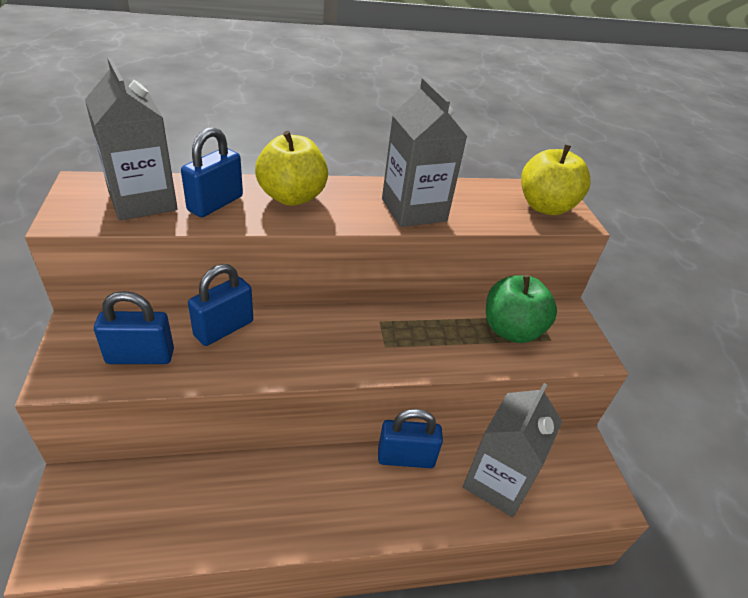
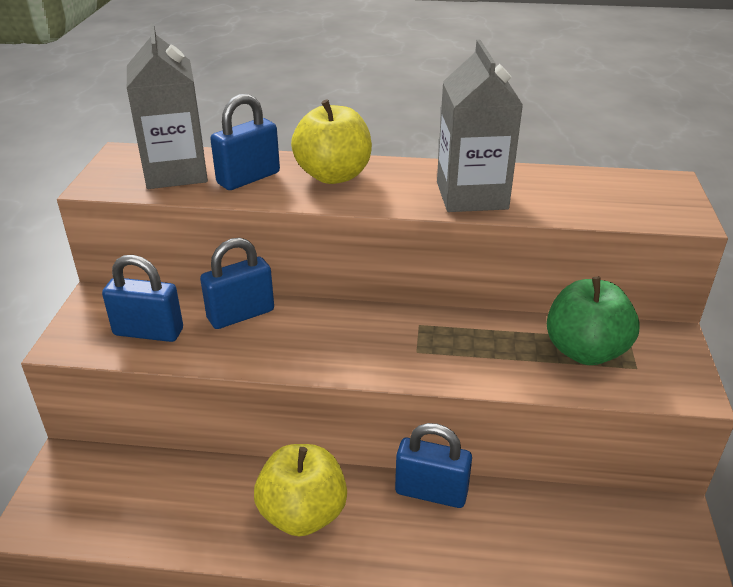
camera: 20 degrees right, 5 degrees down
grey carton [463,383,562,517] -> none
yellow apple [521,145,591,215] -> yellow apple moved to [254,444,347,537]

